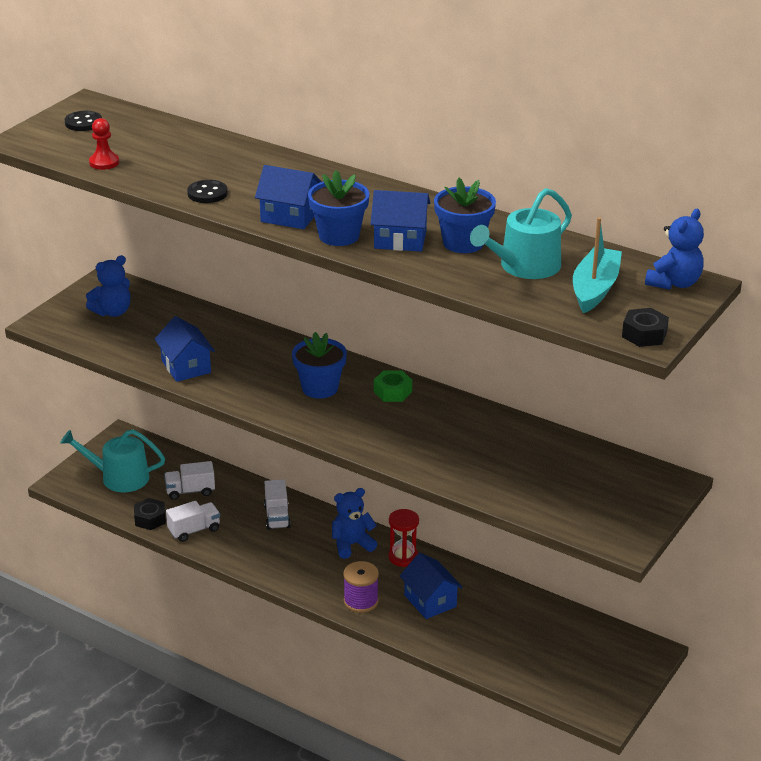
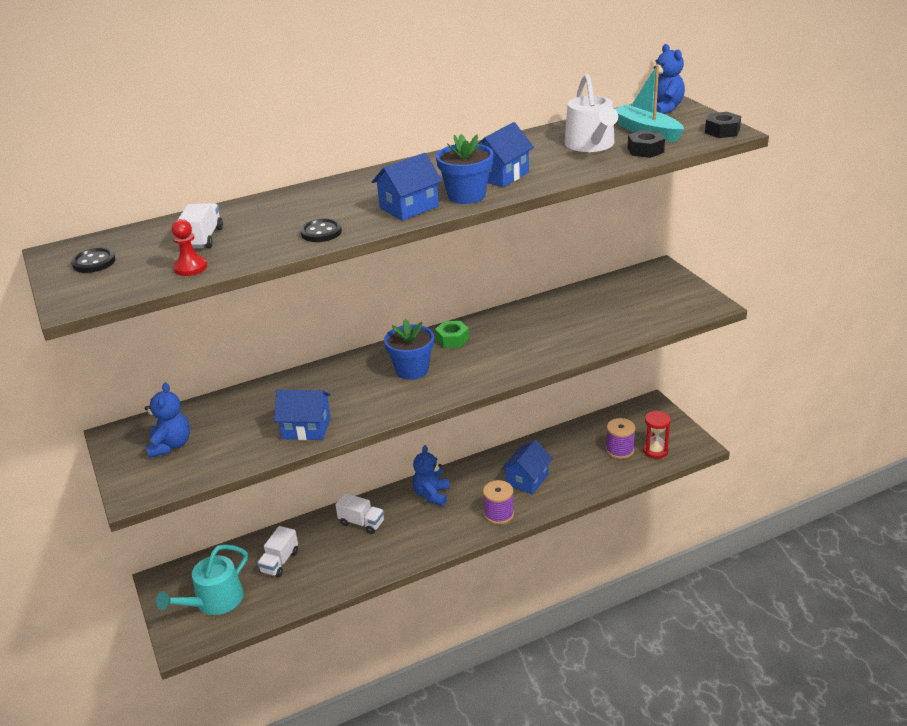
camera: 55 degrees left, 0 degrees up
black nut [134,498,166,530] -> black nut moved to [628,130,665,158]
white truck [166,501,220,542] -> white truck moved to [178,203,223,249]
red hourglass [388,509,419,567] -> red hourglass moved to [643,411,671,459]
blue house [400,553,463,619] -> blue house turned 60 degrees counterclockwise [501,440,553,494]
blue flower pot [434,178,496,253] -> none
turquoise watering can [470,188,572,279] -> white watering can [564,74,618,152]
none -> purple spool [606,418,636,459]

